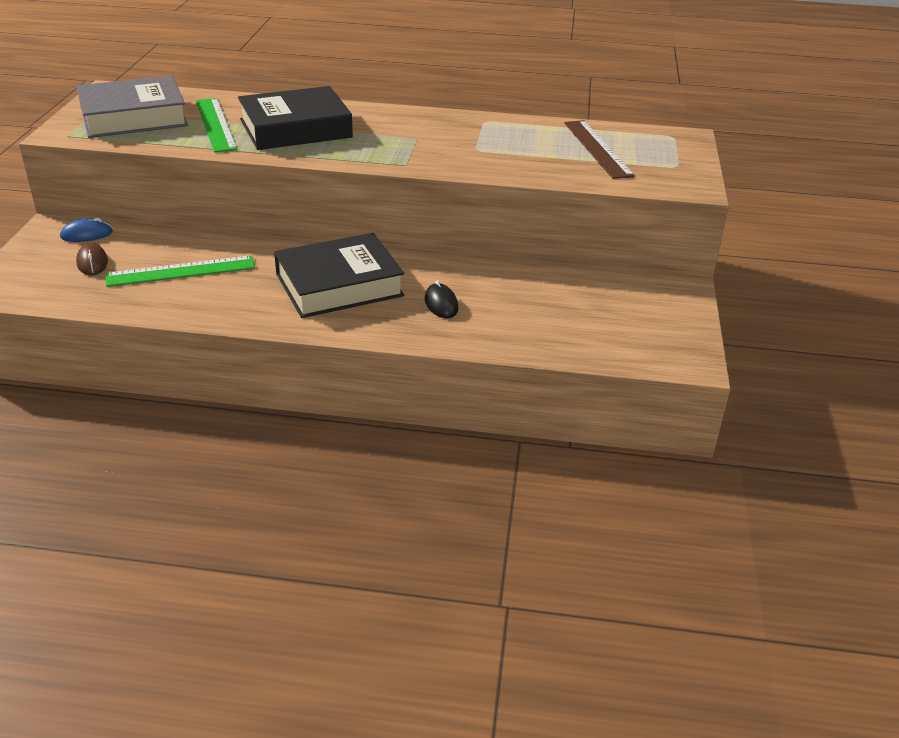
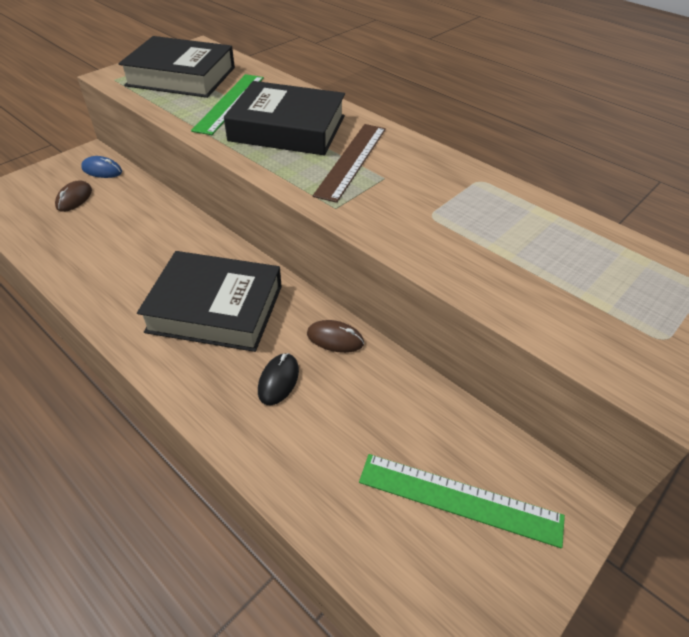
camera: 35 degrees right, 10 degrees up
grey book [77,76,188,138] -> black book [119,36,235,98]
green ruler [106,255,255,287] -> green ruler moved to [359,454,565,548]
brown ruler [564,120,635,179] -> brown ruler moved to [313,124,386,203]
none -> brown mouse [307,320,364,353]

